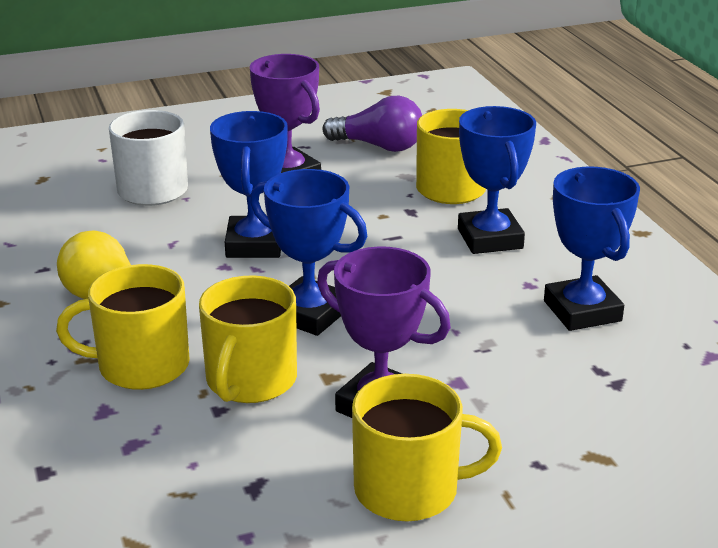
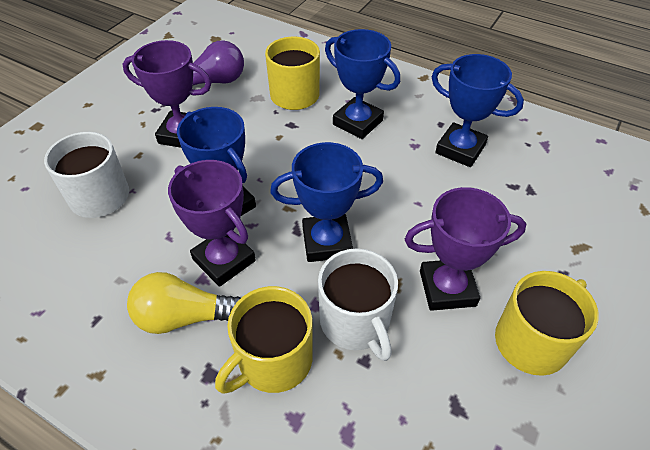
camera: 40 degrees left, 20 degrees up
yellow mug [199,275,297,403] -> white mug [318,248,398,361]
none -> purple trophy [168,160,256,287]

